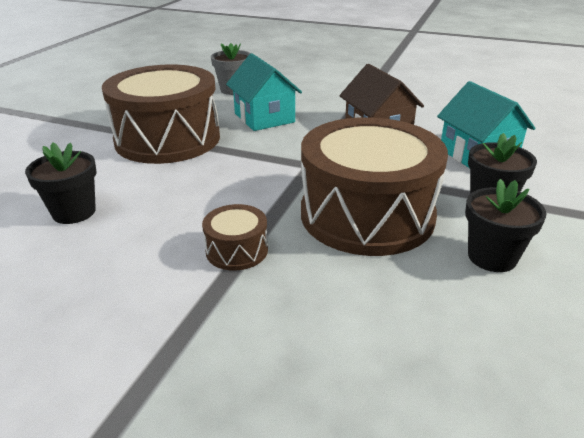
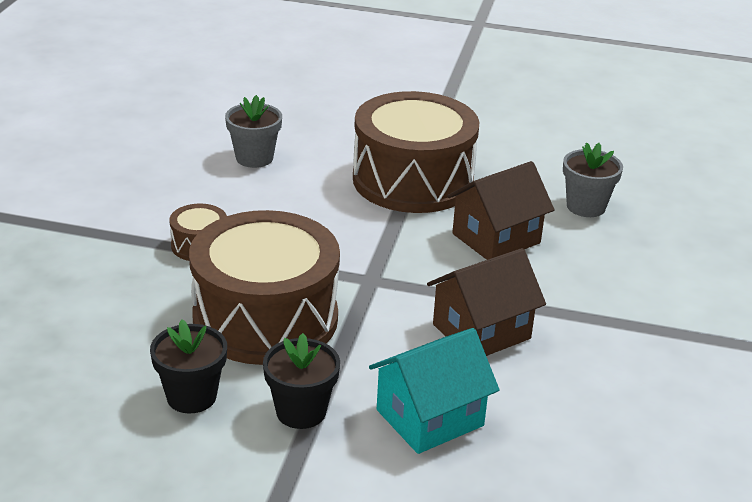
camera: 80 degrees right, 0 degrees up
black flower pot [25,143,97,224] -> grey flower pot [225,95,282,168]
turquoise house [226,53,302,131] -> brown house [447,161,554,260]

